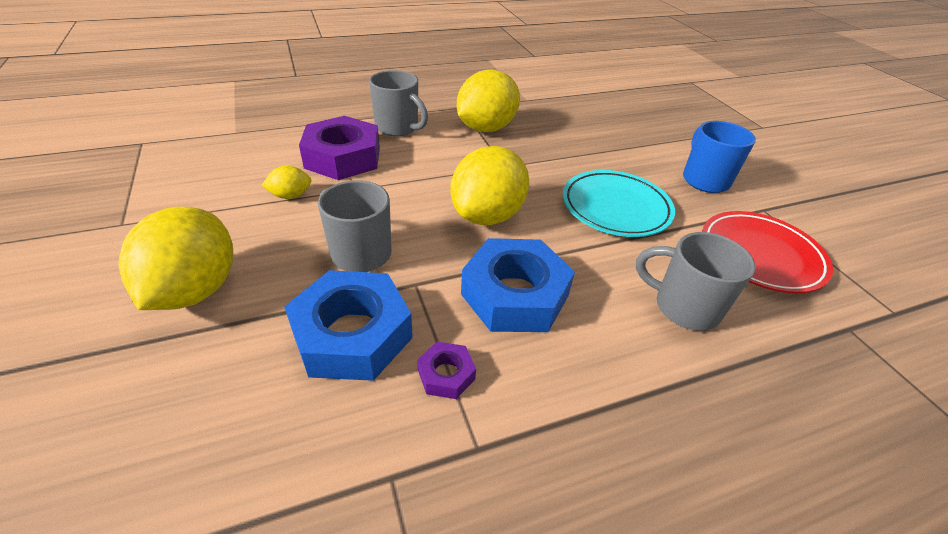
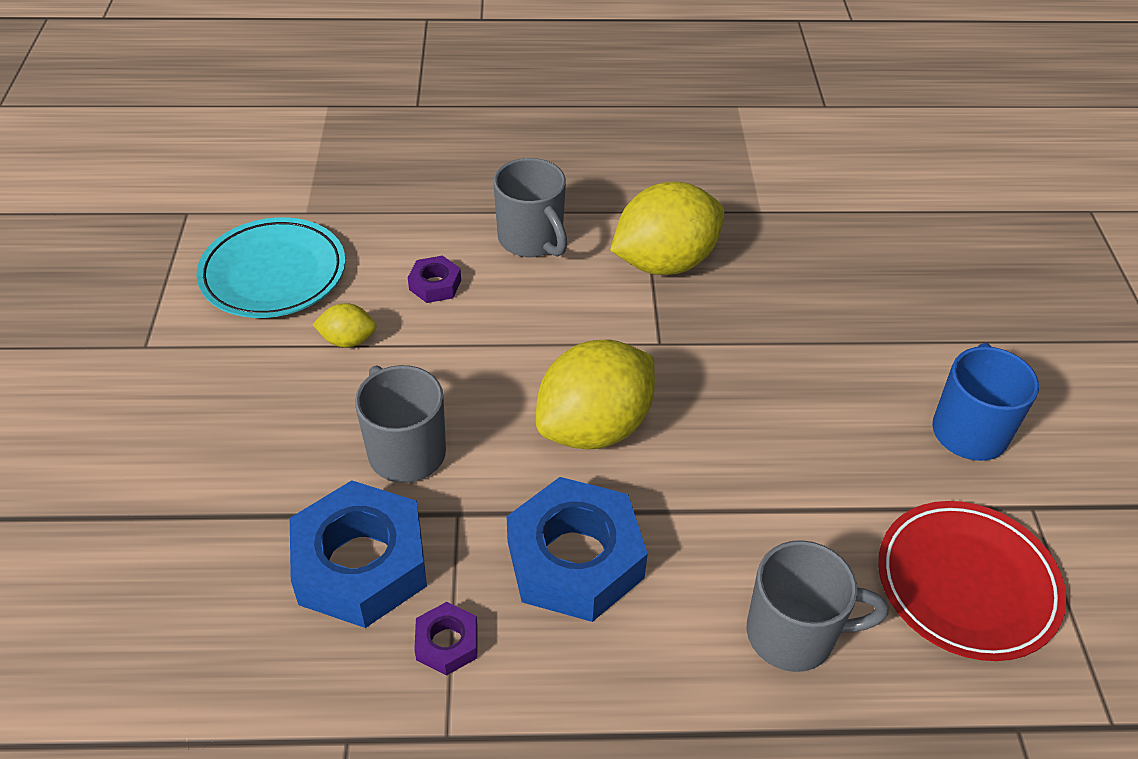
camera: 20 degrees right, 5 degrees up
yellow lemon [118,207,233,310] -> none
purple nut [299,116,380,180] -> purple nut [408,256,461,303], size x0.46
turquoise plate [563,170,675,237] -> turquoise plate moved to [196,217,346,318]
grey mug [636,232,755,331] -> grey mug turned 135 degrees clockwise [746,540,888,672]

